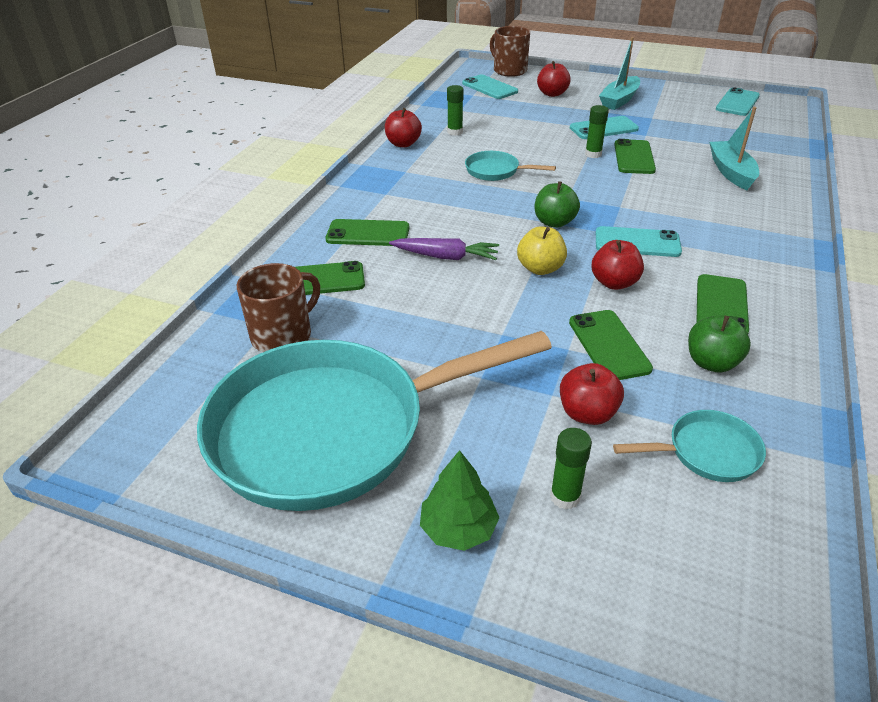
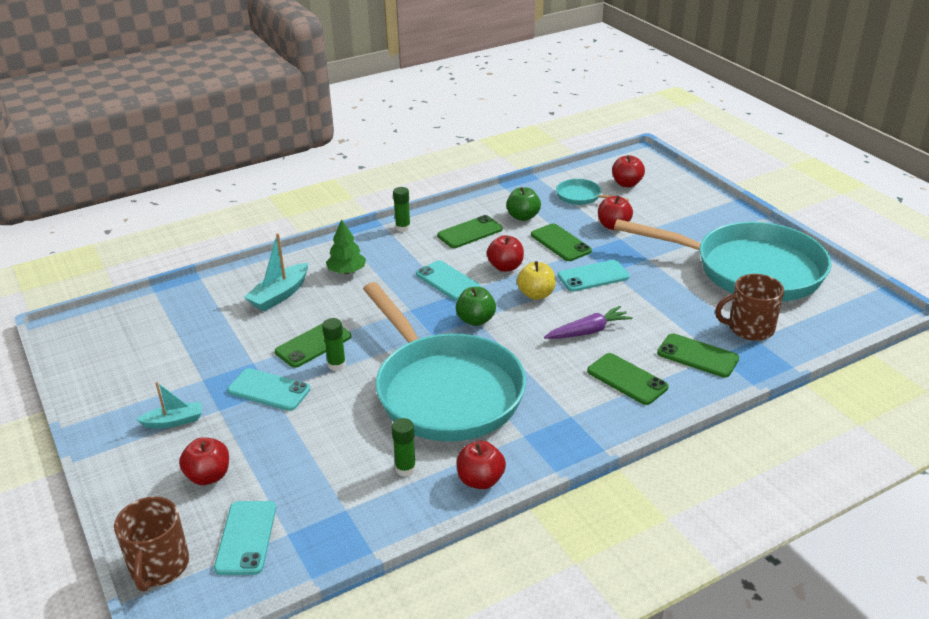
camera: 140 degrees left, 5 degrees down
purple carrot [389,238,499,260] -> purple carrot turned 105 degrees clockwise [544,306,633,339]
green tree [420,450,500,551] -> green tree moved to [326,219,366,274]
turquoise pan [465,151,556,181] -> turquoise pan [363,282,526,442], size x2.47
green glue stick [550,428,592,510] -> green glue stick moved to [393,187,411,232]
green phone [569,310,653,380] -> green phone turned 60 degrees counterclockwise [531,223,592,261]
turquoise boat [599,37,640,110] -> turquoise boat [136,382,202,429], size x0.66
turquoise phone [716,87,760,116] -> turquoise phone moved to [558,260,630,292]
none -> red apple [612,155,645,187]

